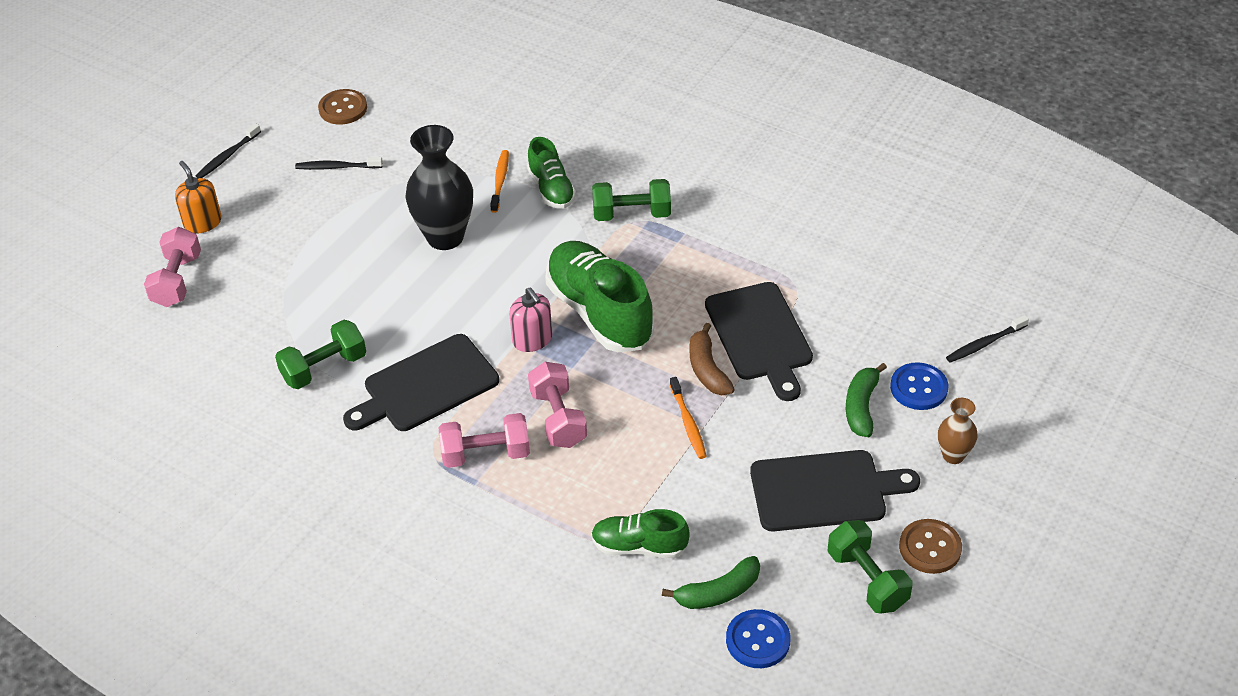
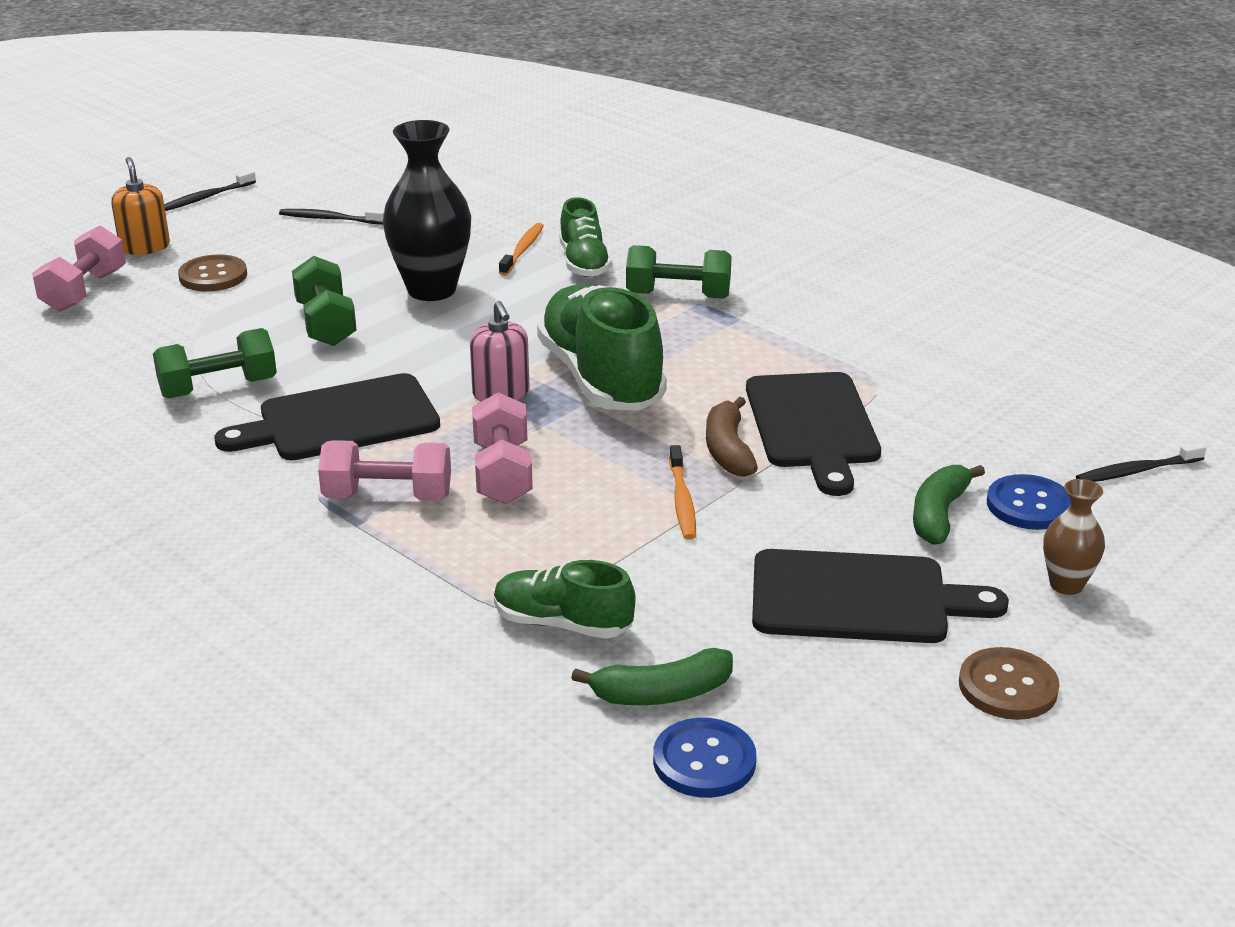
camera: 10 degrees right, 15 degrees down
brown button [318,89,367,125] -> brown button moved to [178,254,247,292]
green dumbbell [828,520,913,614] -> green dumbbell moved to [292,256,357,346]

